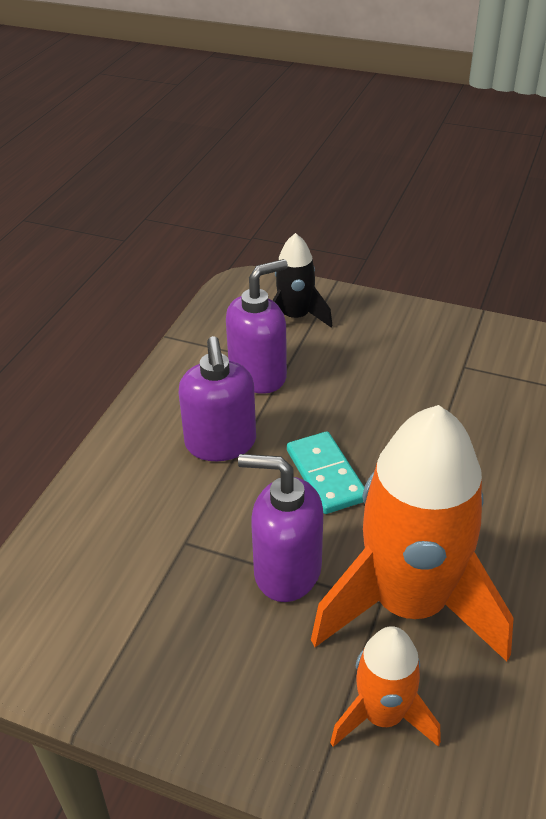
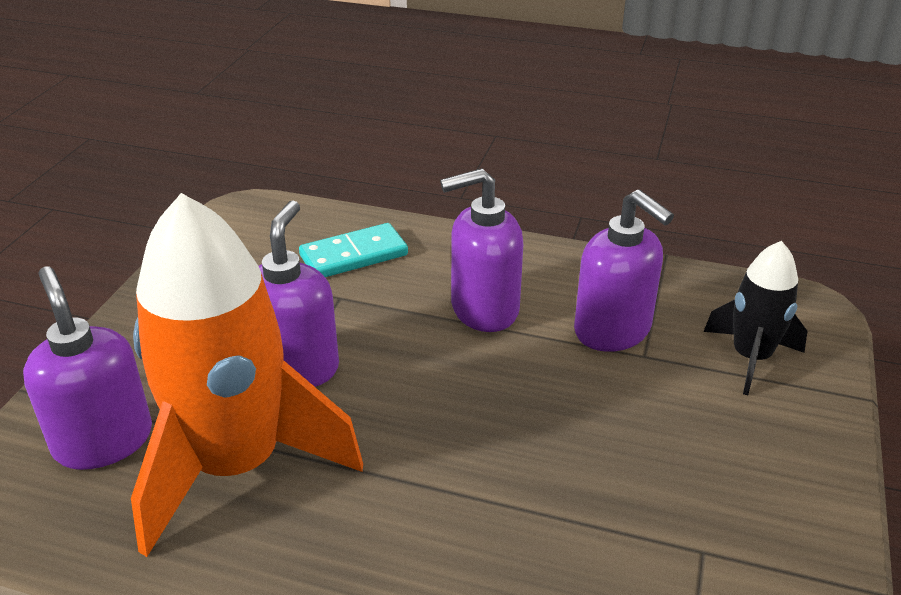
camera: 85 degrees right, 5 degrees down
turquoise domino [287,431,364,514] -> turquoise domino moved to [299,223,408,277]
orange rocket [330,626,441,747] -> purple soap dispenser [23,267,152,470]

